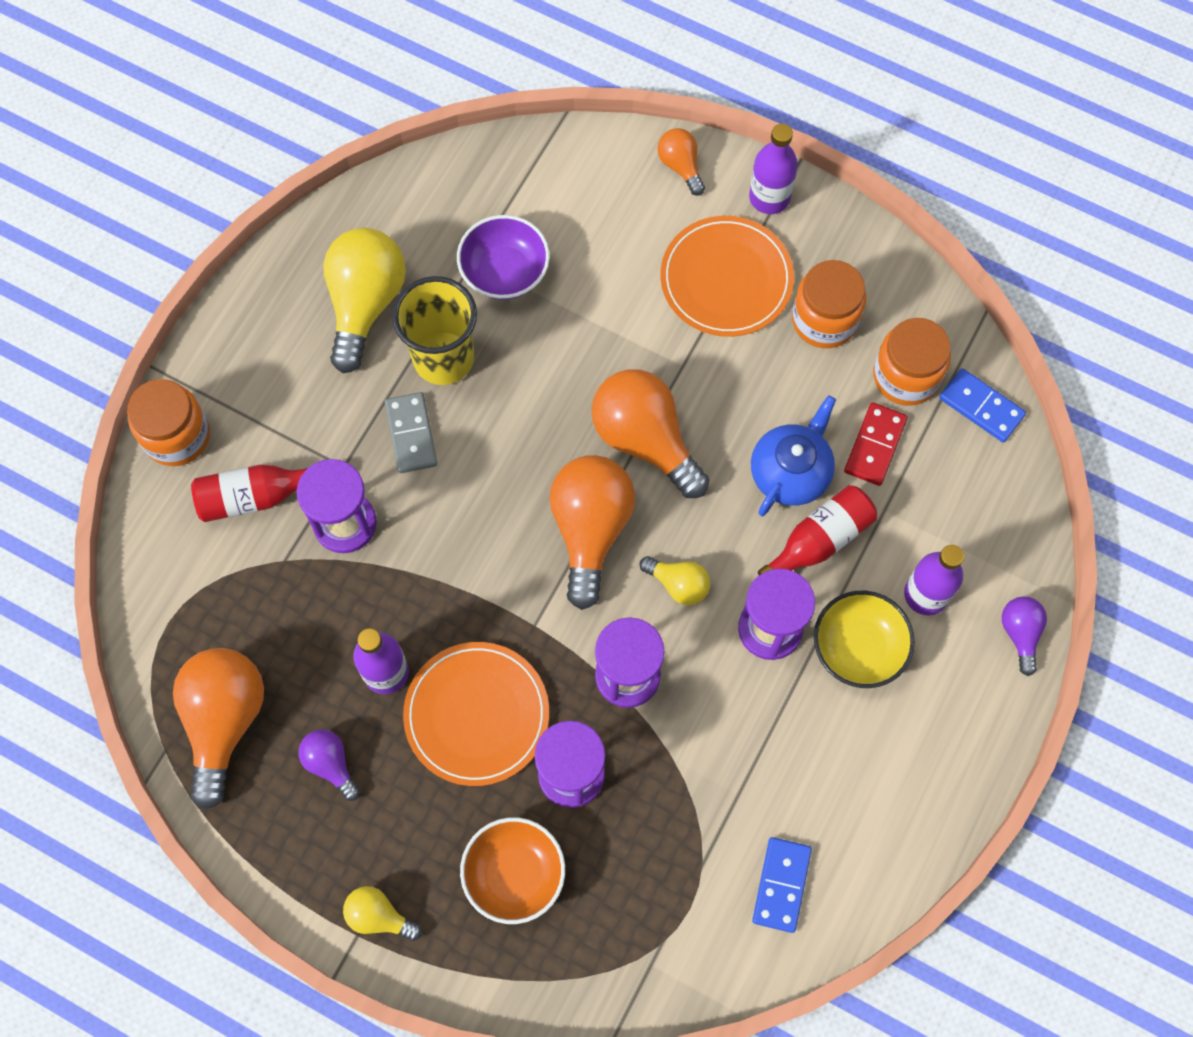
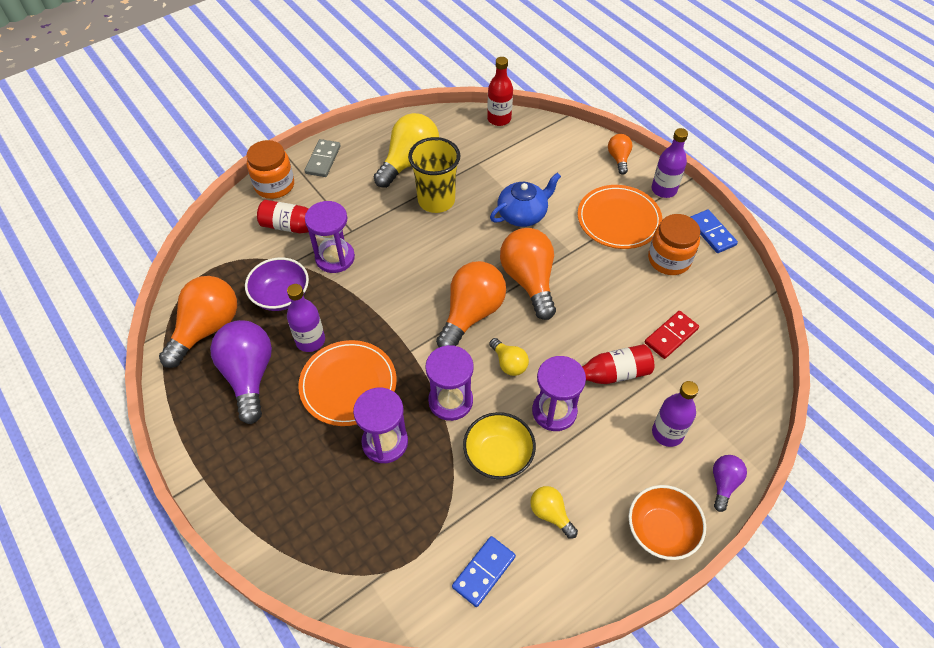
camera: 25 degrees right, 15 degrees down
purple light bulb [298,730,360,801] -> purple light bulb [210,320,272,424], size x1.97
yellow light bulb [343,886,422,941] -> yellow light bulb moved to [530,486,578,539]
grey domino [385,392,437,473] -> grey domino moved to [305,139,341,177]
purple bowl [457,215,550,300] -> purple bowl moved to [245,257,309,311]
orange bowl [460,817,565,924] -> orange bowl moved to [629,485,706,560]
blue teapot [751,395,836,516] -> blue teapot moved to [490,173,561,227]
yellow bowl [814,591,915,688] -> yellow bowl moved to [463,412,536,479]
orange jar [873,318,951,406] -> none
blue domino [939,368,1026,442] -> blue domino moved to [690,210,738,253]
none -> red bottle [487,57,513,126]

